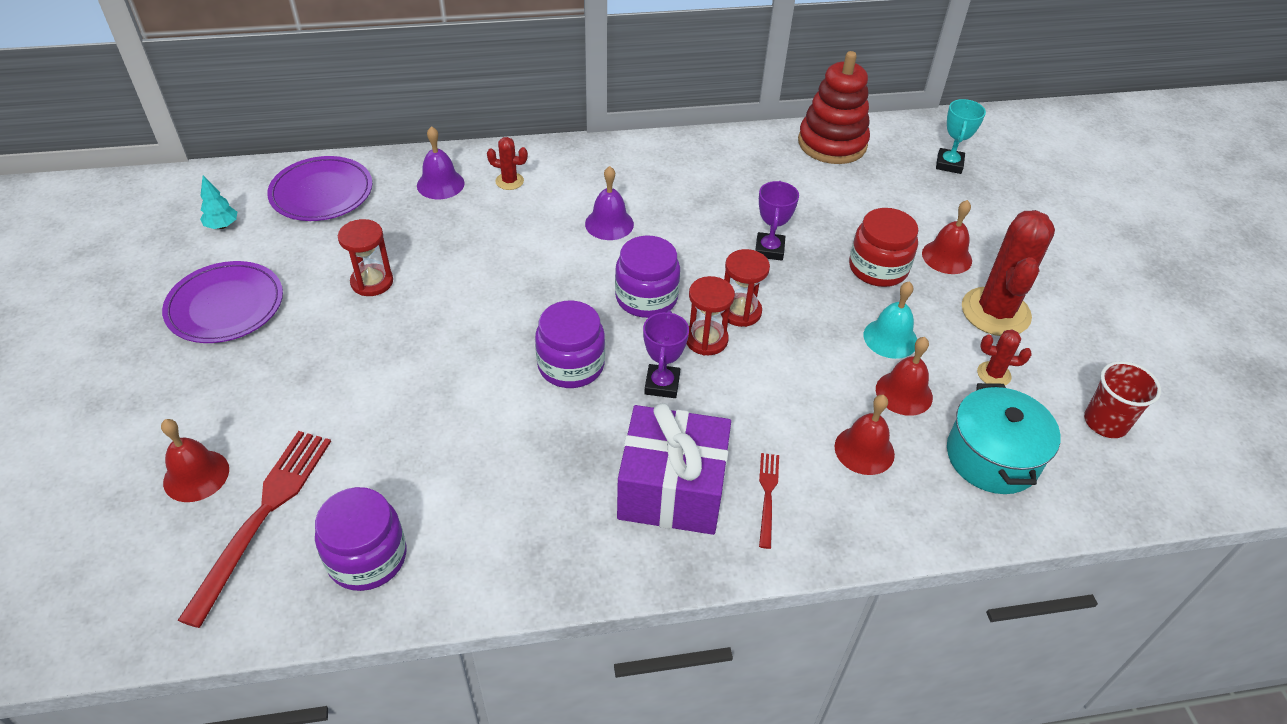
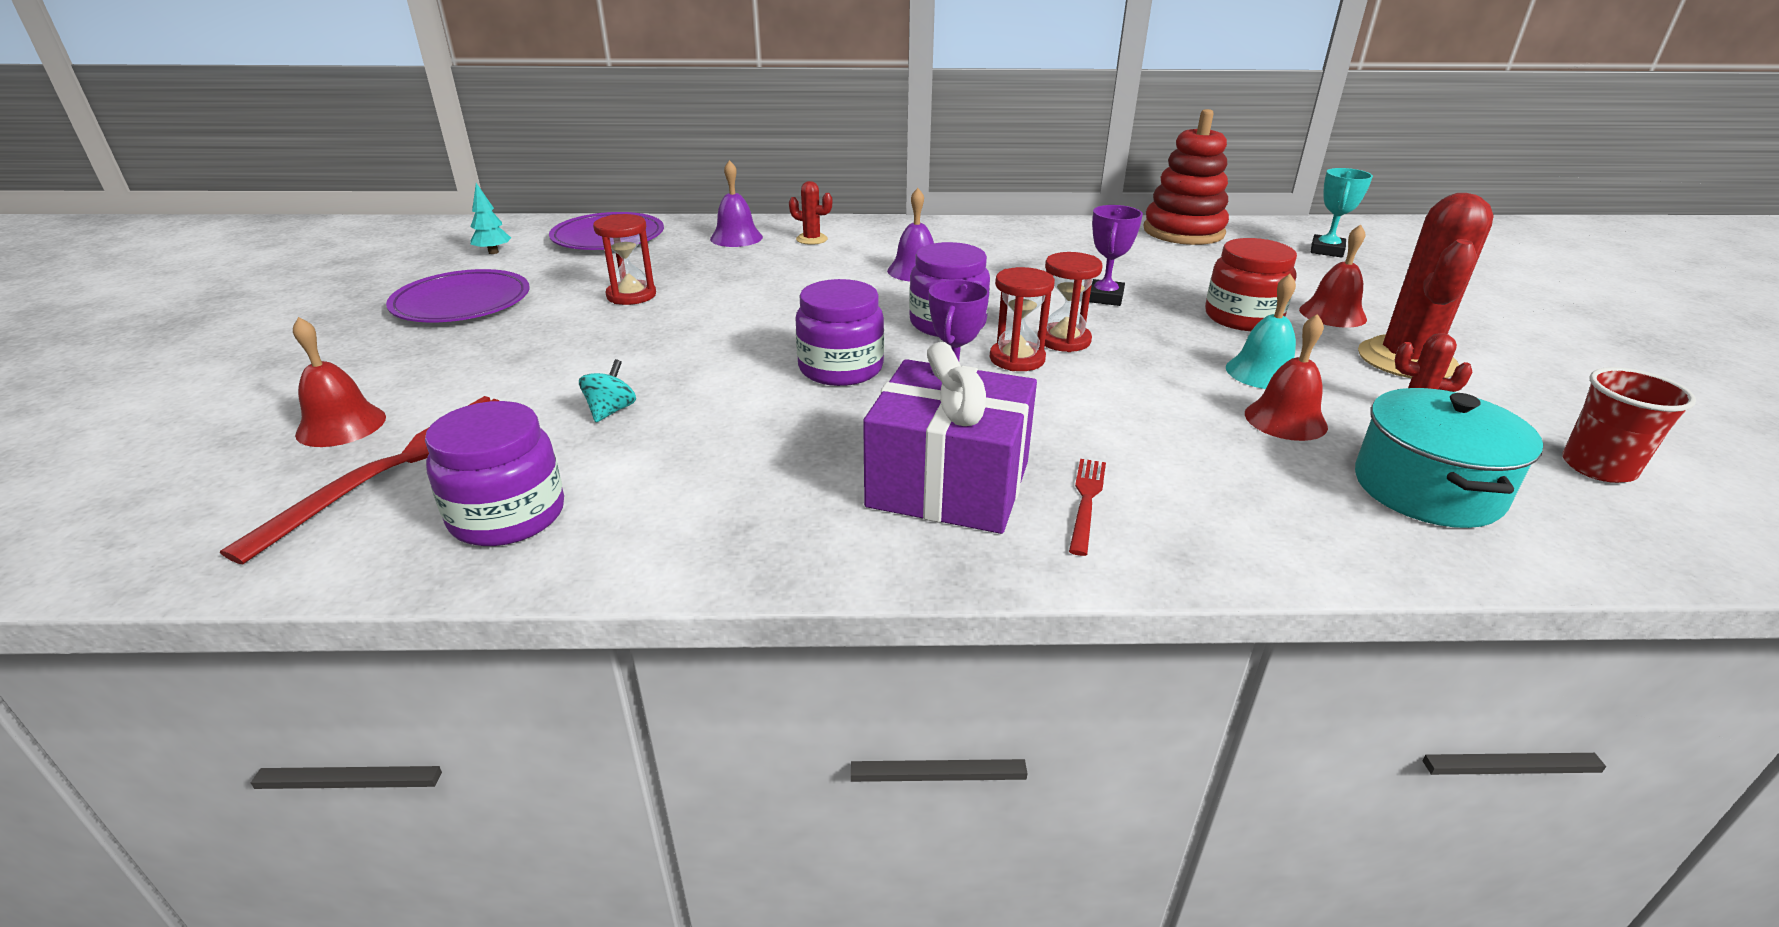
camera: 10 degrees right, 15 degrees down
red bell [834,395,895,475] -> none
none -> turquoise spinning top [579,359,636,422]

